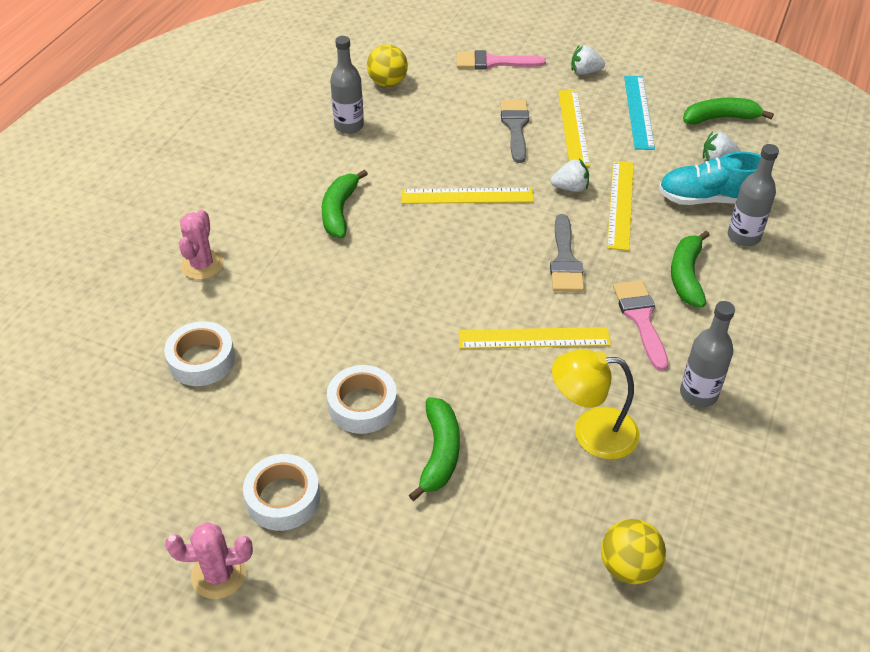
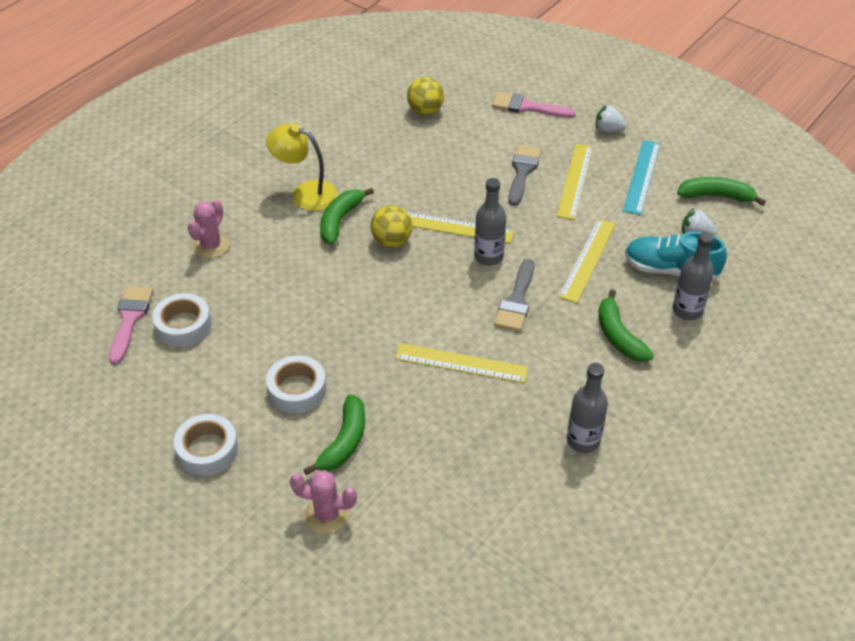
camera: 15 degrees right, 0 degrees up
pink cactus [165,522,253,599] -> pink cactus moved to [290,470,357,534]
grey bottle [330,36,364,134] -> grey bottle moved to [474,178,506,265]
white strawberry [551,159,589,192] -> none
yellow lamp [552,349,640,459] -> yellow lamp moved to [266,124,338,211]
yellow ball [601,519,666,584] -> yellow ball moved to [371,205,412,247]
pink brush [613,280,668,371] -> pink brush moved to [109,286,153,364]
green banana [671,231,710,307] -> green banana turned 45 degrees counterclockwise [599,289,654,362]

